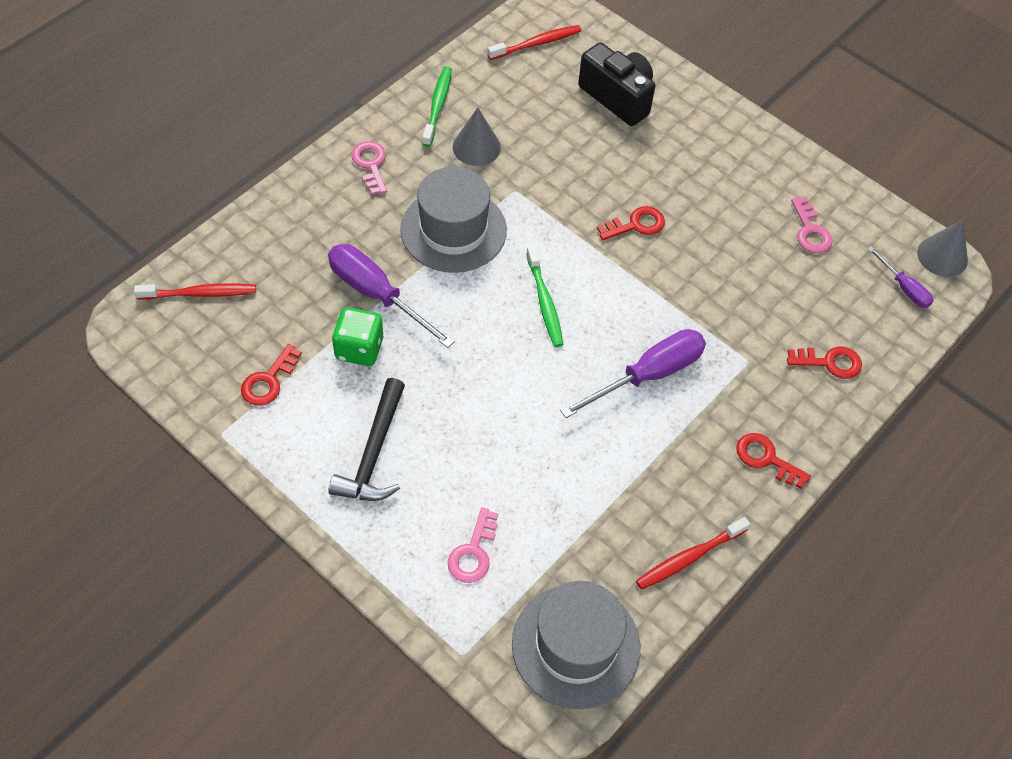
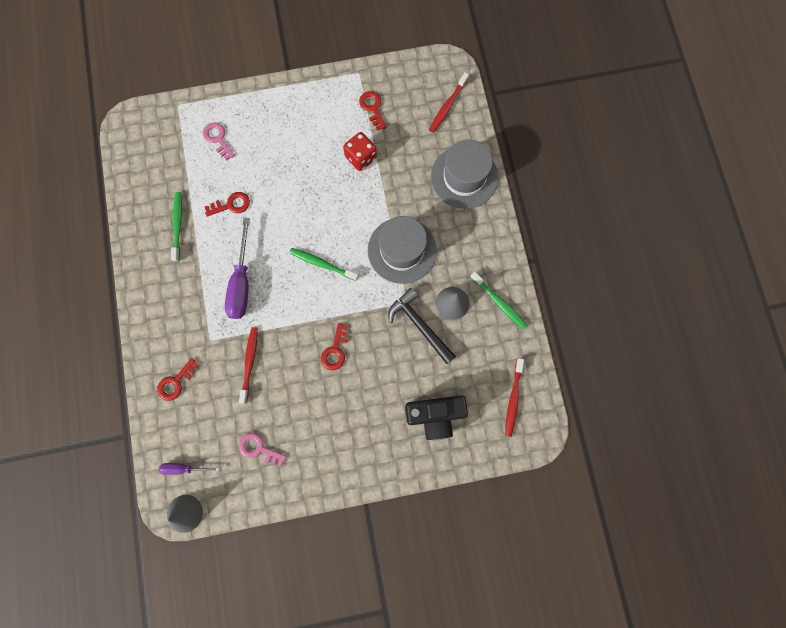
camera: 130 degrees right, 20 degrees up
purple screwdriver [328,244,455,348] -> none
black hammer [328,378,405,501] -> black hammer moved to [388,288,456,364]
green dice [332,308,383,366] -> red dice [343,132,377,171]
pink key [351,141,387,195] -> none
grey hat [512,581,640,709] -> grey hat moved to [431,140,498,209]
red toothbrush [636,517,750,590] -> red toothbrush moved to [239,327,258,404]
red key [736,433,811,489] -> red key moved to [205,192,250,217]
none -> green toothbrush [171,192,182,262]

